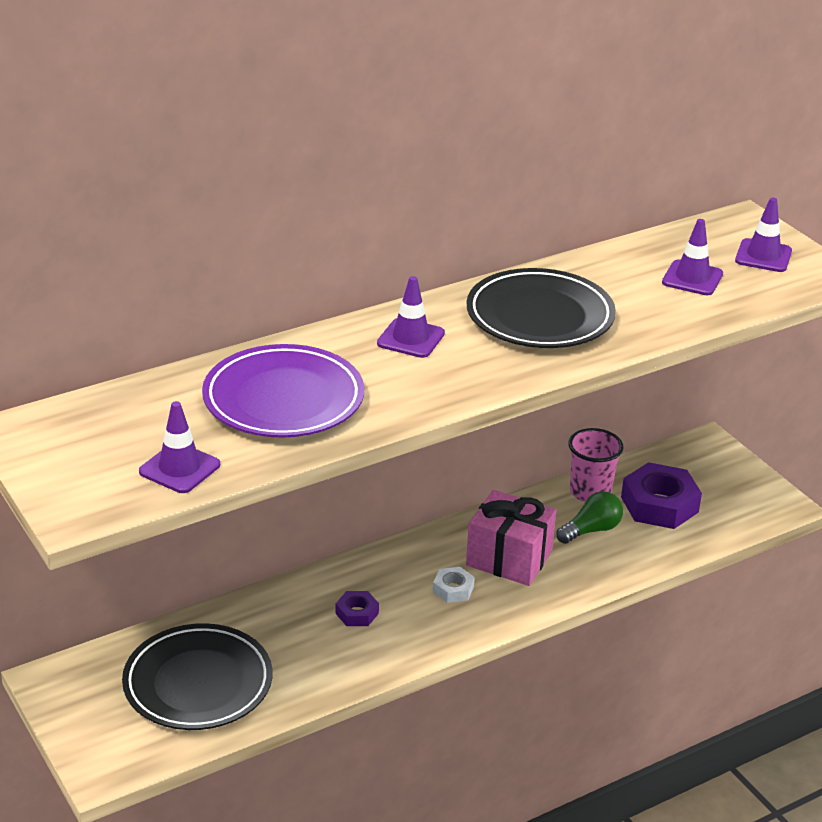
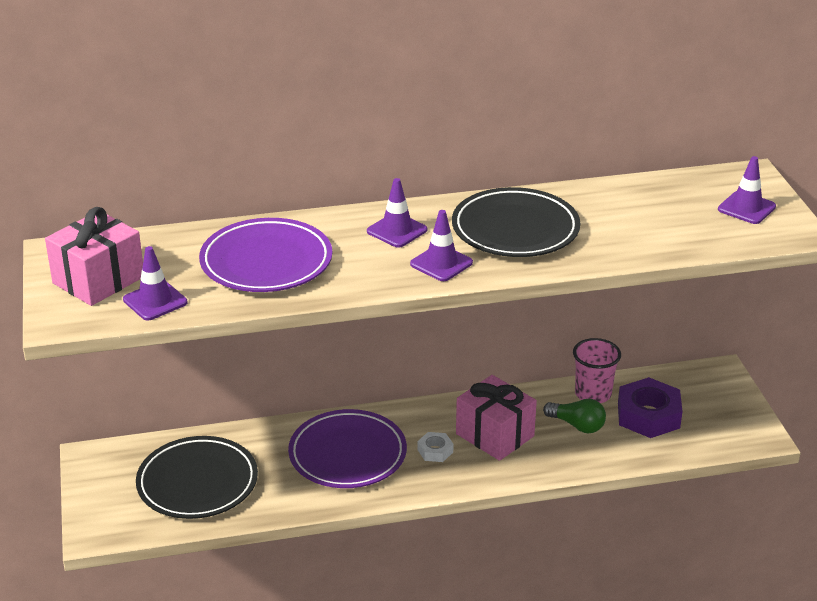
camera: 20 degrees right, 0 degrees up
purple nut [336,591,379,626] -> purple plate [288,409,407,488]
green light bulb [556,491,623,544] -> green light bulb turned 45 degrees clockwise [543,399,606,433]
purple traffic cone [662,219,723,295] -> purple traffic cone moved to [410,210,473,281]
none -> pink gift [45,207,143,306]

